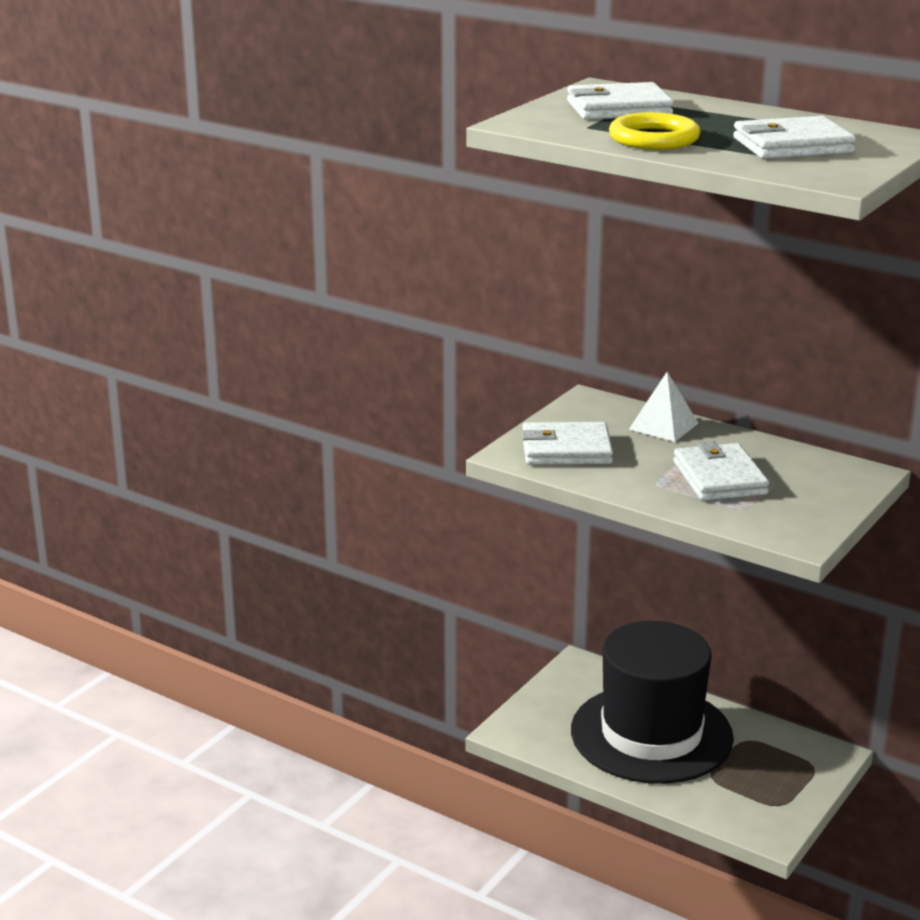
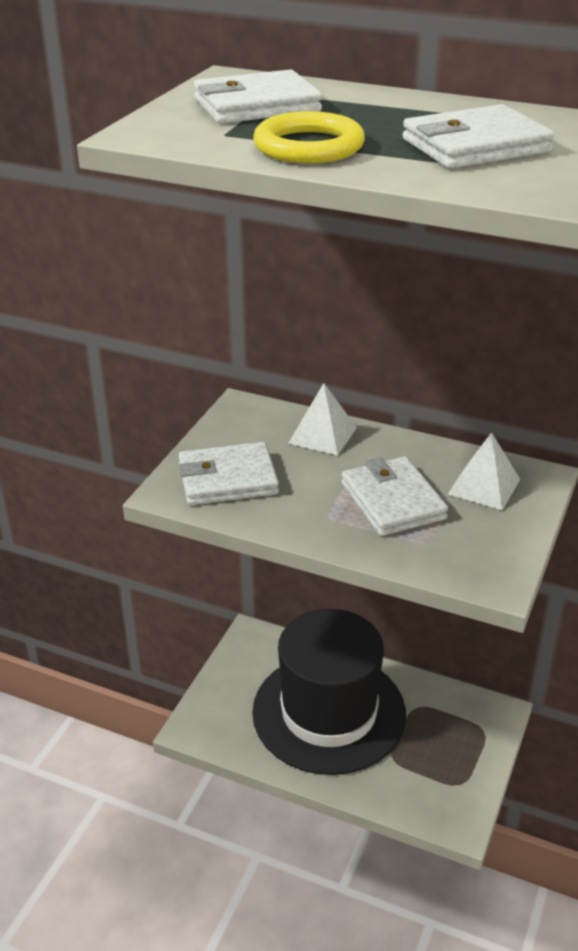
camera: 10 degrees left, 10 degrees up
none -> white pyramid [448,432,520,511]

